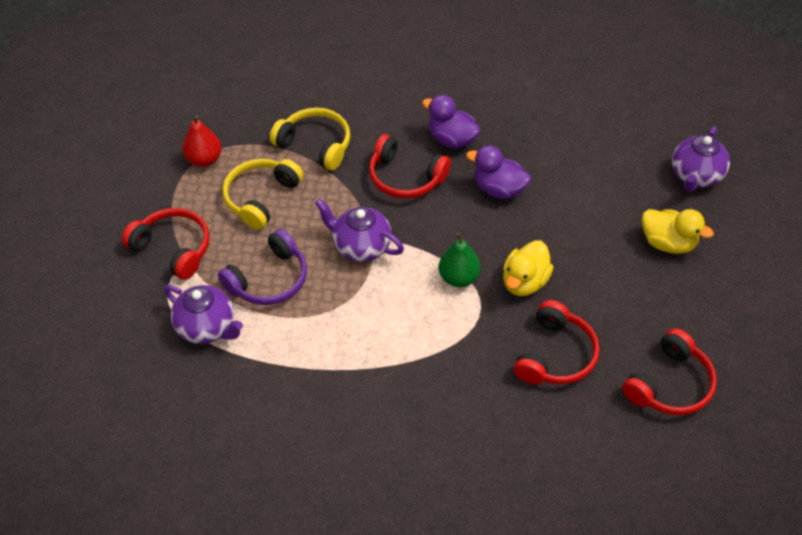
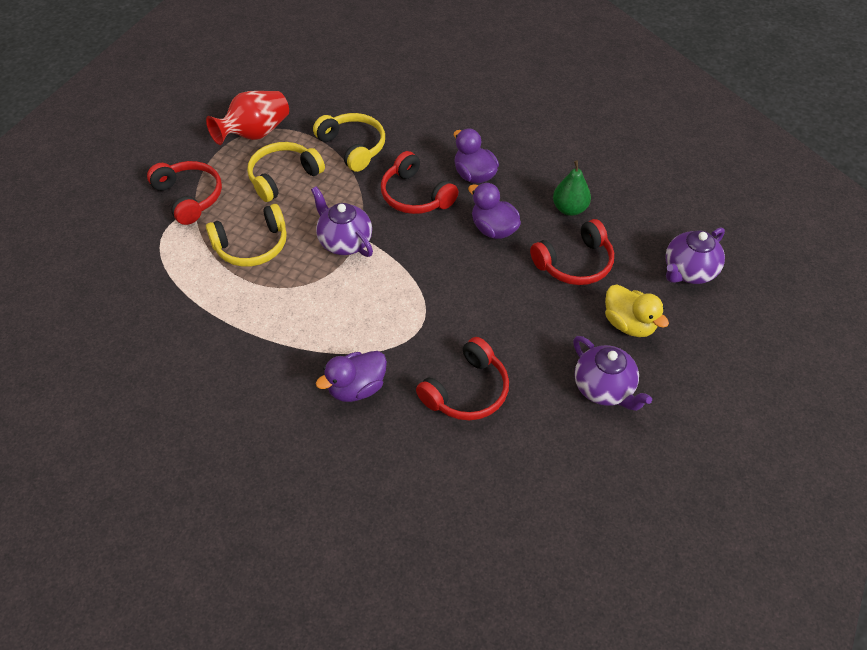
camera: 20 degrees right, 0 degrees up
purple teapot [164,285,243,344] -> purple teapot moved to [573,336,652,411]
red pear [182,115,222,167] -> red vase [206,91,289,145]
purple headphones [218,229,307,305] -> yellow headphones [206,204,287,267]
green pear [439,233,481,287] -> green pear moved to [553,160,591,216]
yellow duck [503,240,554,296] -> none
red headphones [622,328,717,415] -> red headphones moved to [530,219,614,285]
none -> purple duck [316,351,387,402]

